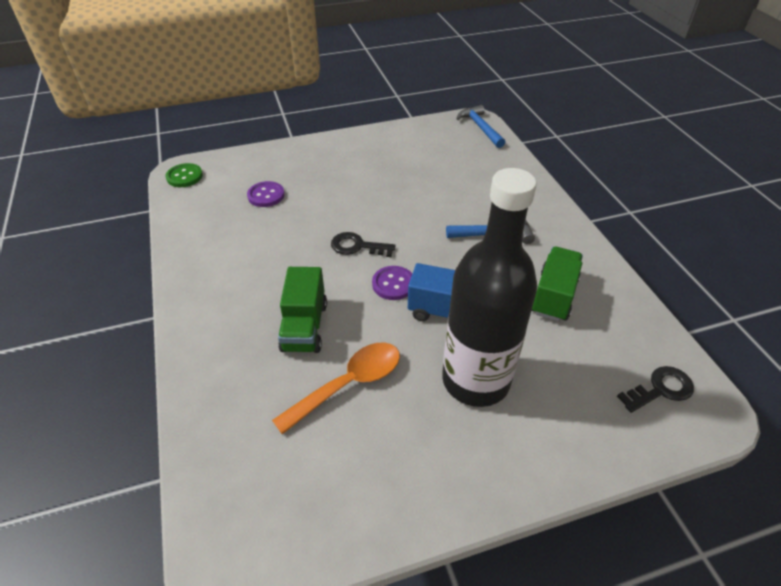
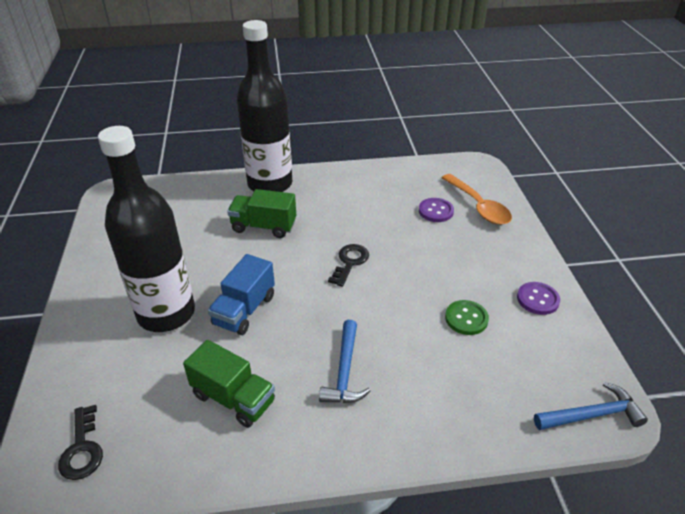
camera: 100 degrees right, 5 degrees down
green button [166,163,203,187] -> green button moved to [445,300,489,335]
orange spoon [272,342,400,434] -> orange spoon moved to [441,174,512,225]
purple button [372,266,412,300] -> purple button moved to [517,282,560,315]
none -> black bottle [237,20,292,192]

